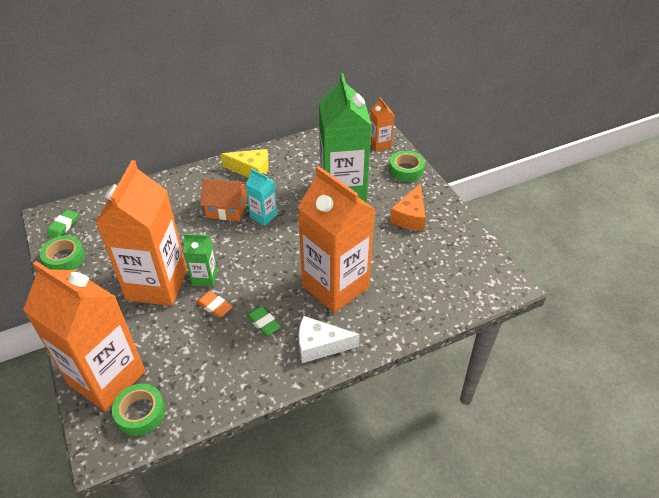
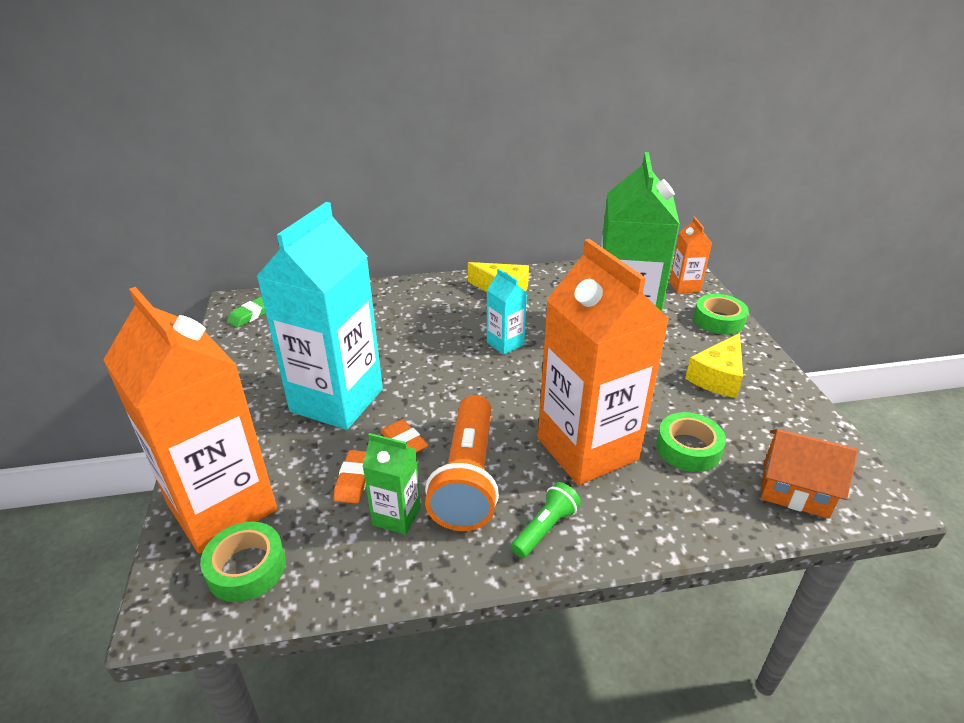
camera: 15 degrees right, 10 degrees down
green tape [40,235,85,270] -> green tape moved to [656,412,726,472]
orange carton [95,160,187,306] -> turquoise carton [256,202,383,430]
green carton [184,234,217,287] -> green carton moved to [363,433,421,535]
orange house [200,178,247,221] -> orange house moved to [761,429,858,519]
green eraser [247,306,281,336] -> orange flashlight [425,395,499,531]
white cheese [299,316,360,363] -> green flashlight [511,482,581,558]
orange cheese [390,183,426,231] -> yellow cheese [685,333,743,398]
none -> orange eraser [334,450,366,504]

